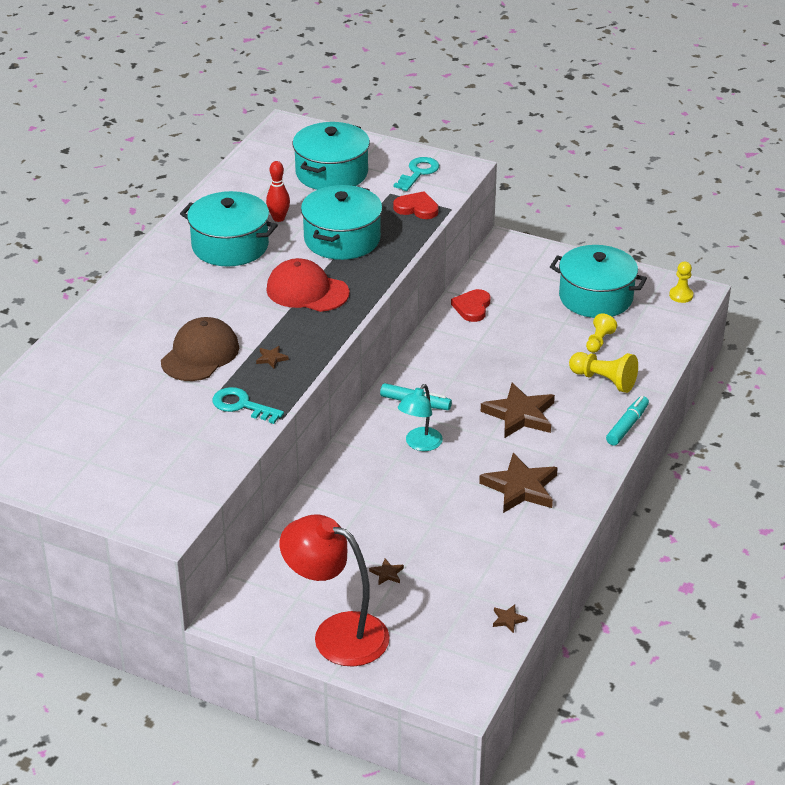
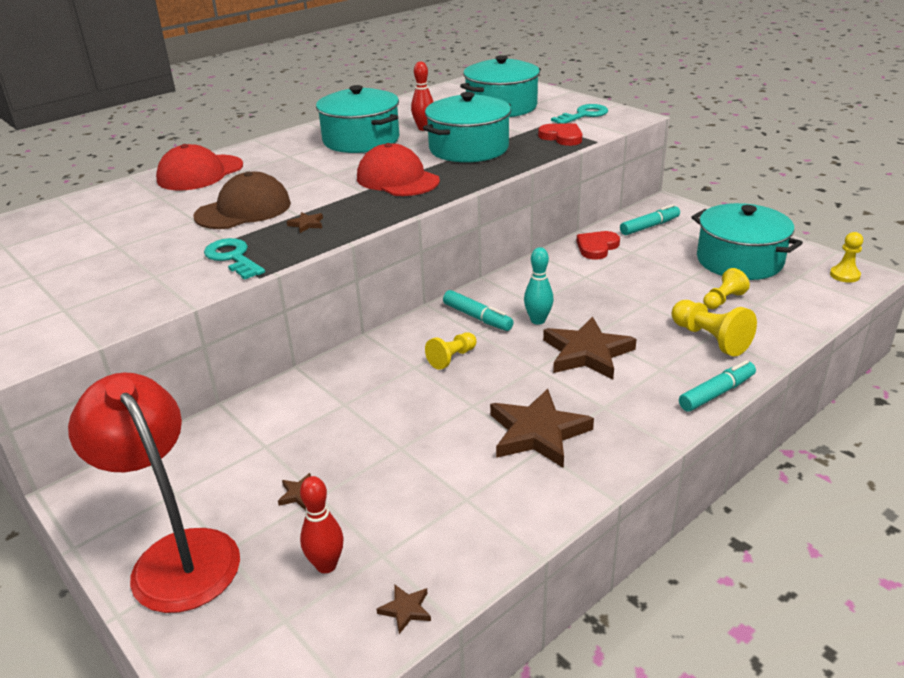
camera: 25 degrees right, 5 degrees down
turquoise lamp [398,384,443,451] -> yellow pawn [425,332,477,370]
none -> red cap [156,144,243,190]
none -> red bowling pin [300,476,344,573]
none -> turquoise bowling pin [524,247,554,325]
none -> turquoise marker [620,204,680,235]

